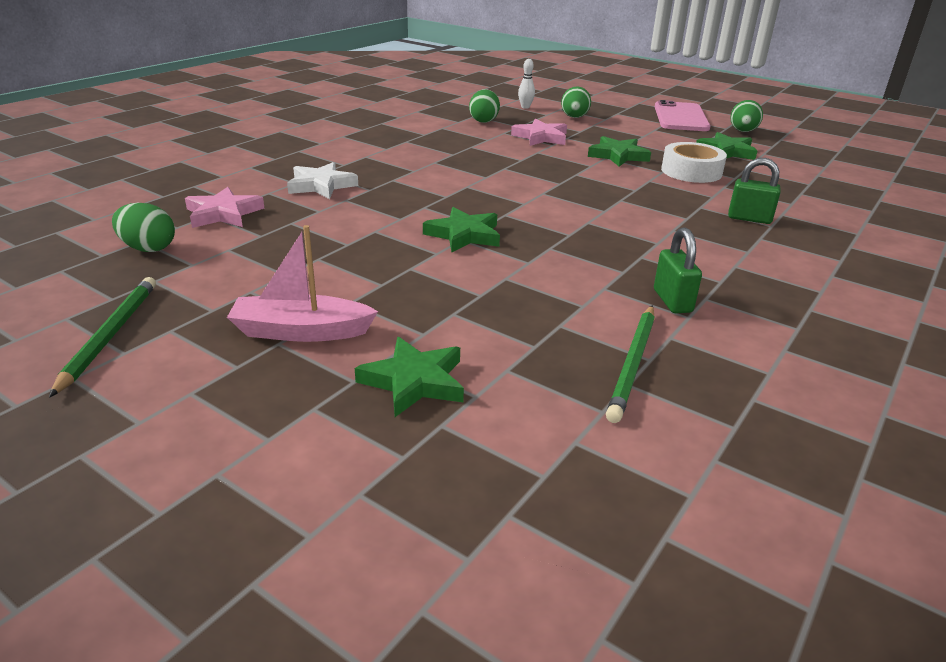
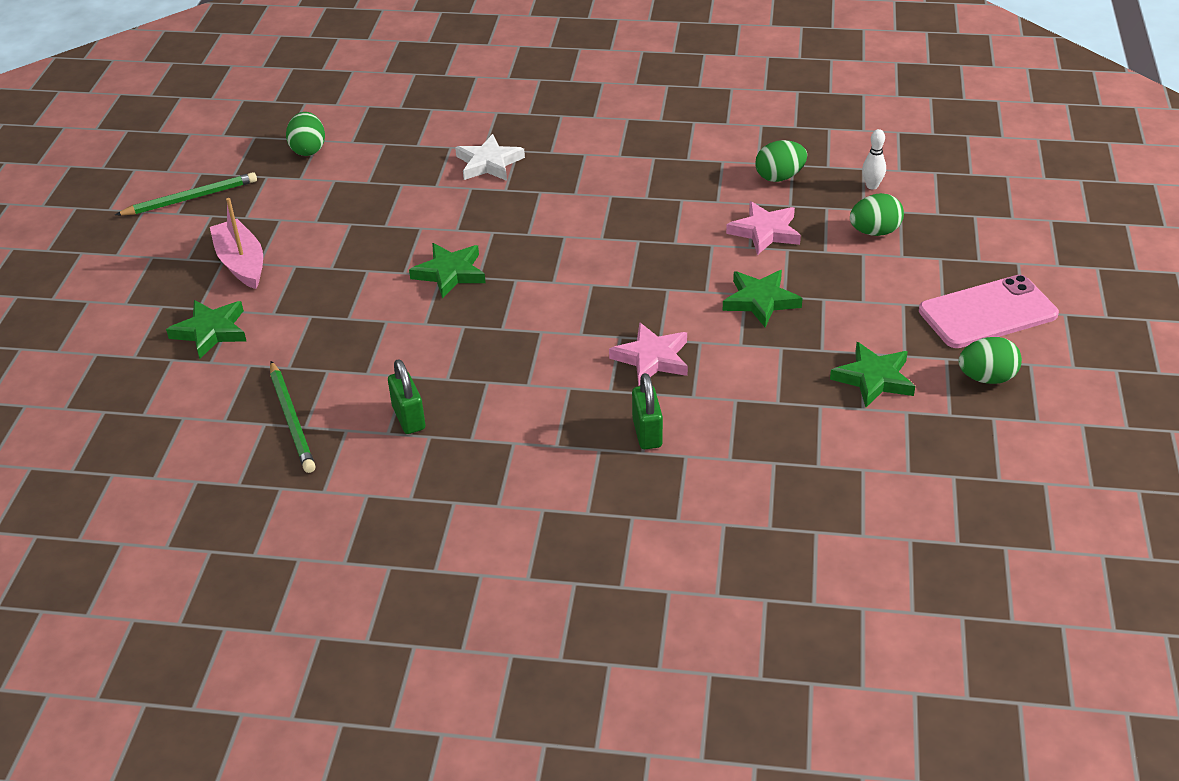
camera: 65 degrees right, 10 degrees up
pink star [185,187,265,228] -> pink star moved to [609,322,688,386]
green pencil [606,306,655,423] -> green pencil turned 105 degrees counterclockwise [270,361,316,473]
green padlock [654,227,702,313] -> green padlock turned 75 degrees counterclockwise [388,359,425,434]
white tape [661,142,727,183] -> none

